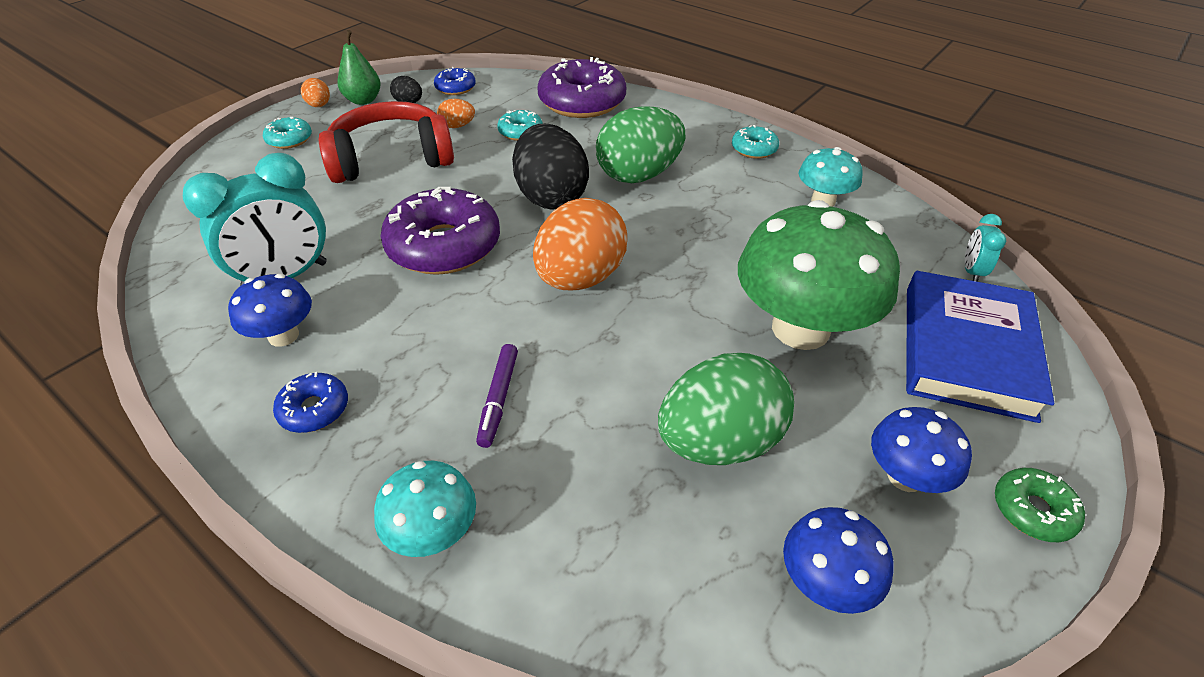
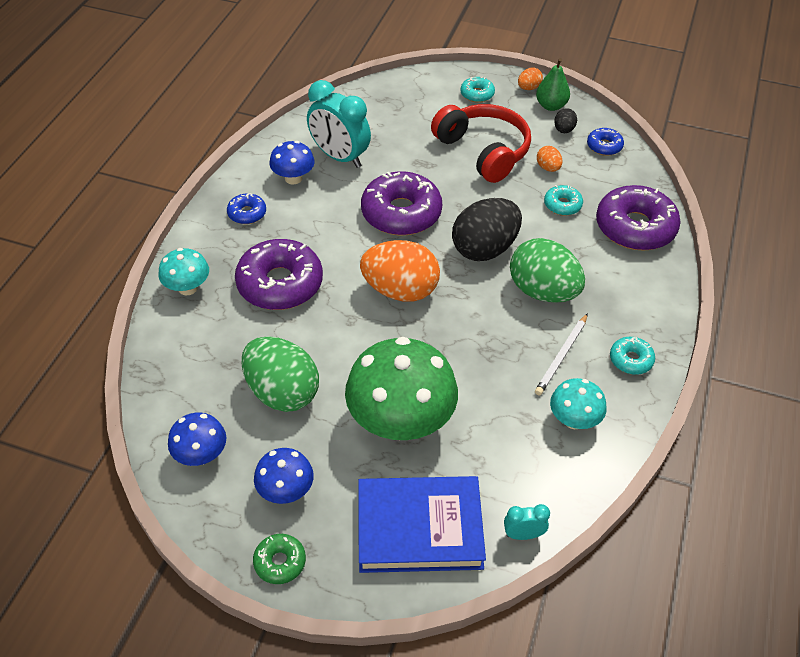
camera: 70 degrees right, 5 degrees up
purple marker [476,344,518,448] -> purple donut [235,239,323,310]
none -> white pencil [535,313,588,395]

